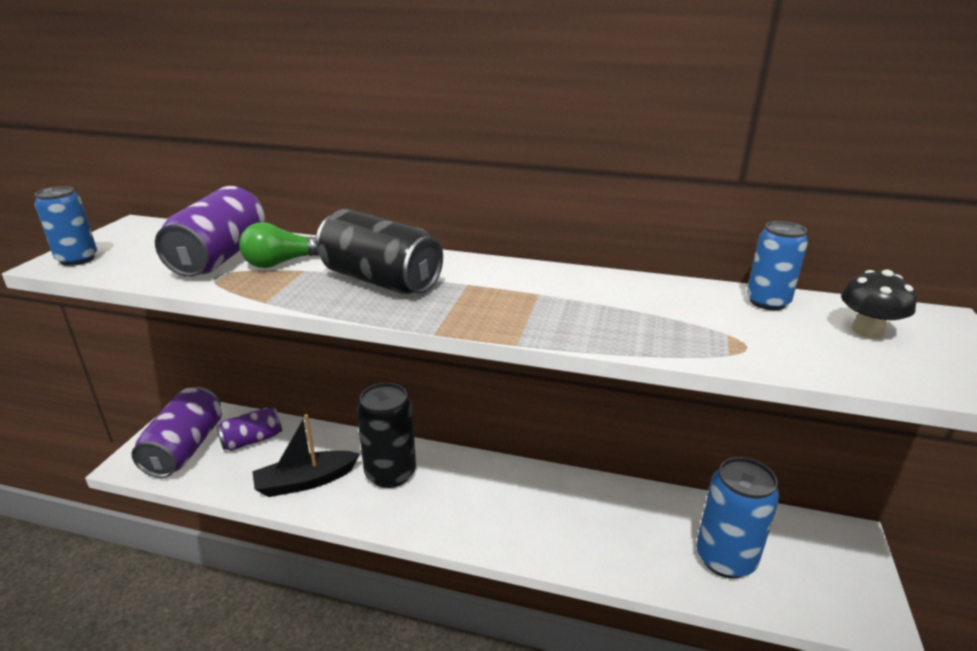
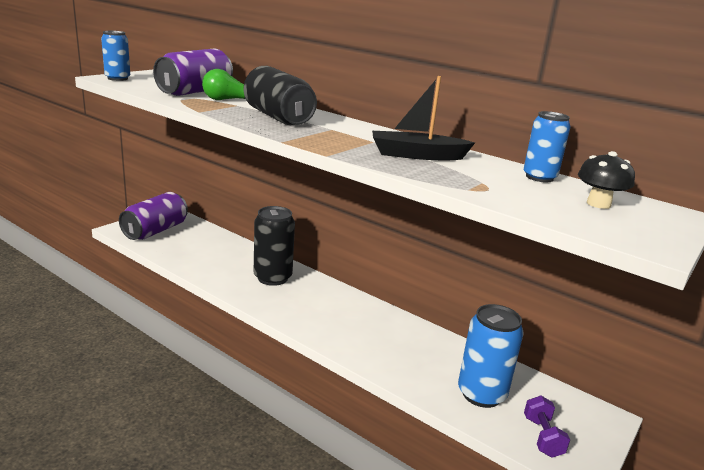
camera: 20 degrees right, 5 degrees down
purple can [216,408,282,451] -> none
black boat [252,414,360,497] -> black boat moved to [372,76,475,160]
none -> purple dumbbell [524,396,570,458]

